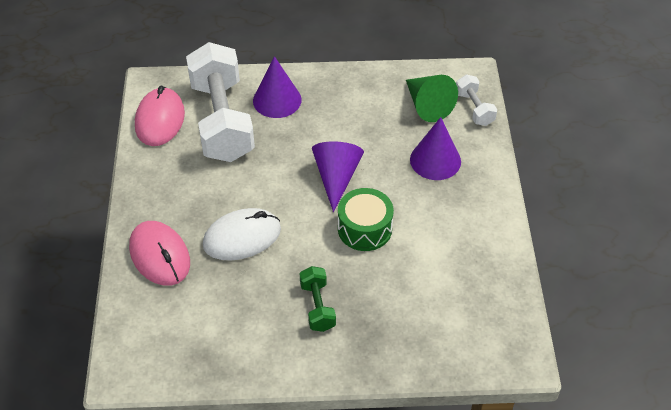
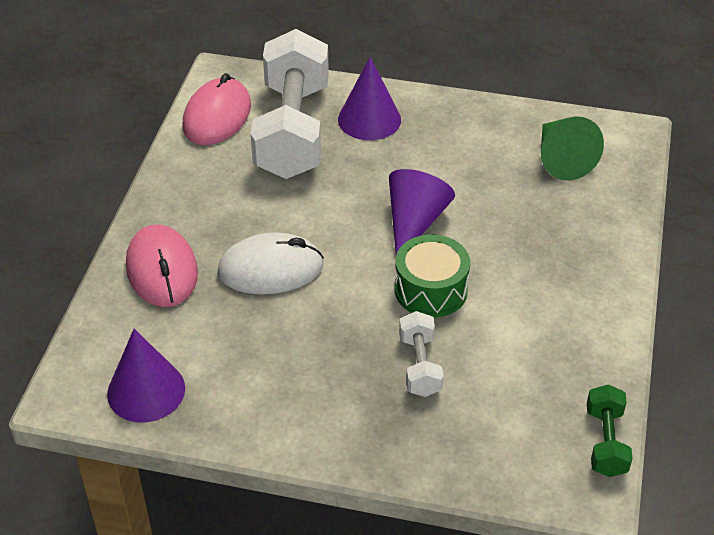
camera: 15 degrees right, 5 degrees down
green dumbbell [300,266,336,332] -> green dumbbell moved to [587,384,633,477]
purple cone [410,117,461,180] -> purple cone moved to [107,329,185,422]
white dumbbell [456,75,497,126] -> white dumbbell moved to [399,311,444,397]

